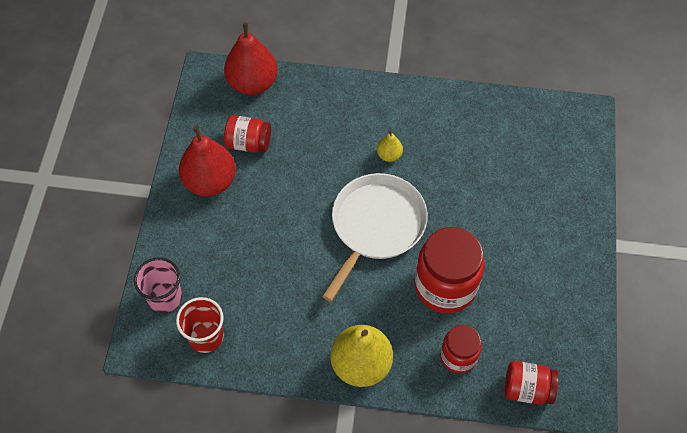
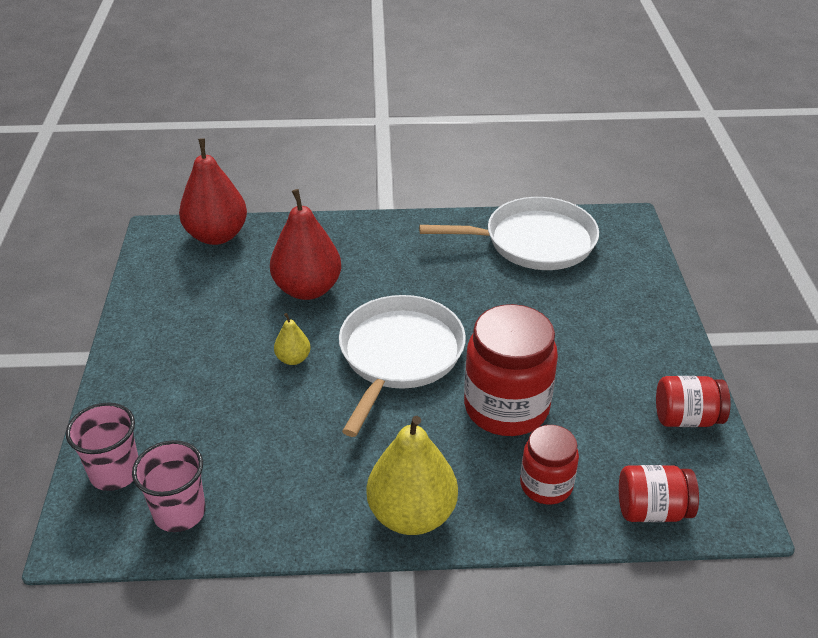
camera: 10 degrees left, 20 degrees down
red cup [176,297,224,353] -> pink cup [132,440,206,532]
red pear [179,126,236,196] -> red pear moved to [270,189,341,300]
red jar [224,115,271,153] -> red jar moved to [656,376,731,427]
yellow pear [377,130,403,162] -> yellow pear moved to [274,313,311,365]
none -> white pan [419,197,599,270]

